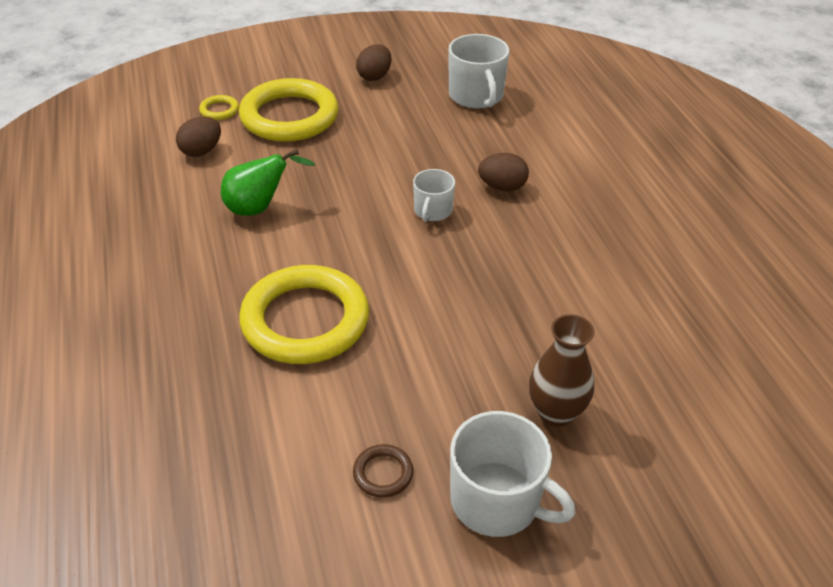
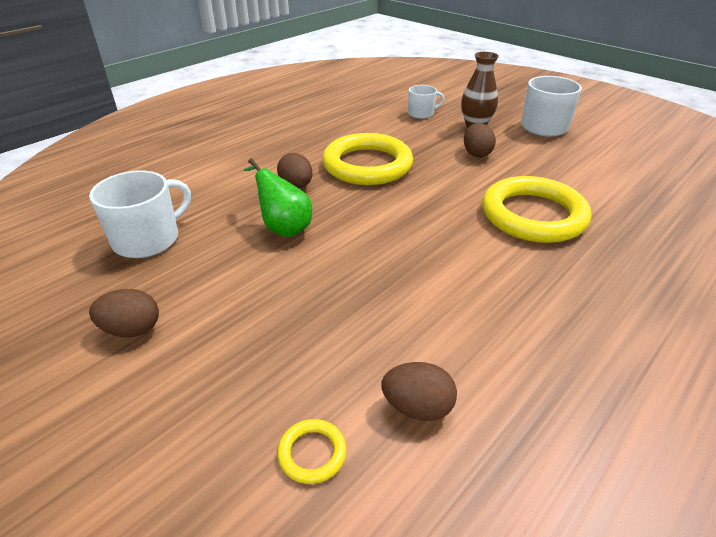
camera: 120 degrees left, 5 degrees down
green pear [221,149,315,216] -> green pear moved to [244,158,312,237]
yellow ring [239,78,339,142] -> yellow ring moved to [322,133,413,185]
brown ring [353,444,413,498] -> none
white mug [413,169,455,222] -> white mug moved to [408,85,445,119]
none -> brown egg [464,123,496,157]

